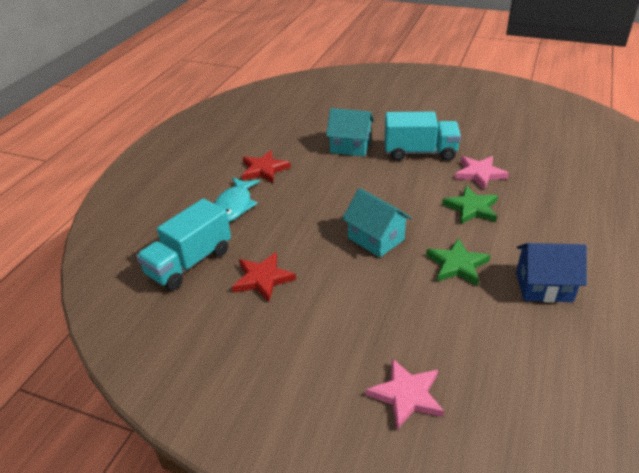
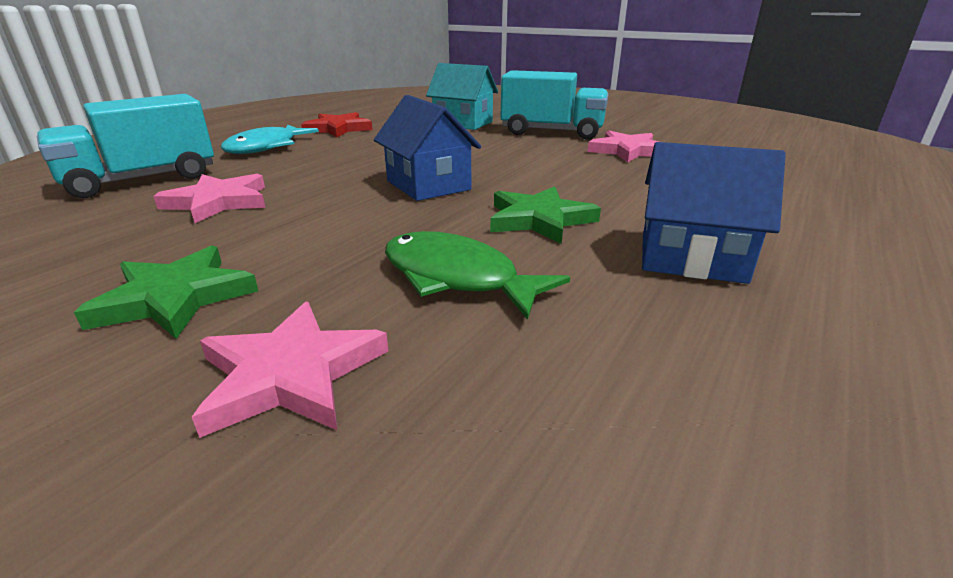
camera: 10 degrees right, 10 degrees down
red star [232,252,296,302] -> pink star [153,174,265,223]
turquoise house [342,188,412,258] -> blue house [374,95,481,201]
green star [442,186,498,225] -> green star moved to [74,246,258,339]
none -> green fish [385,231,570,320]

